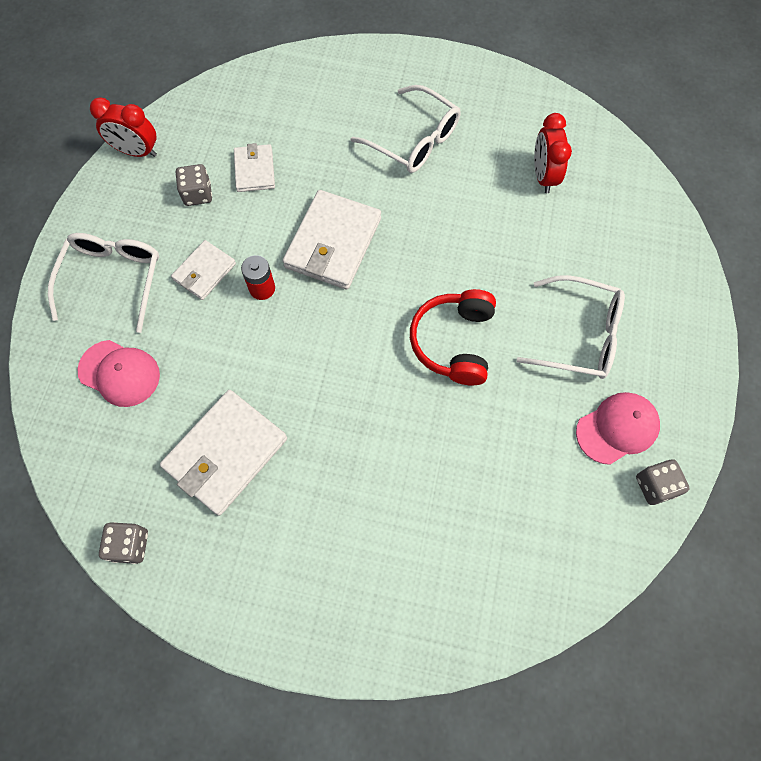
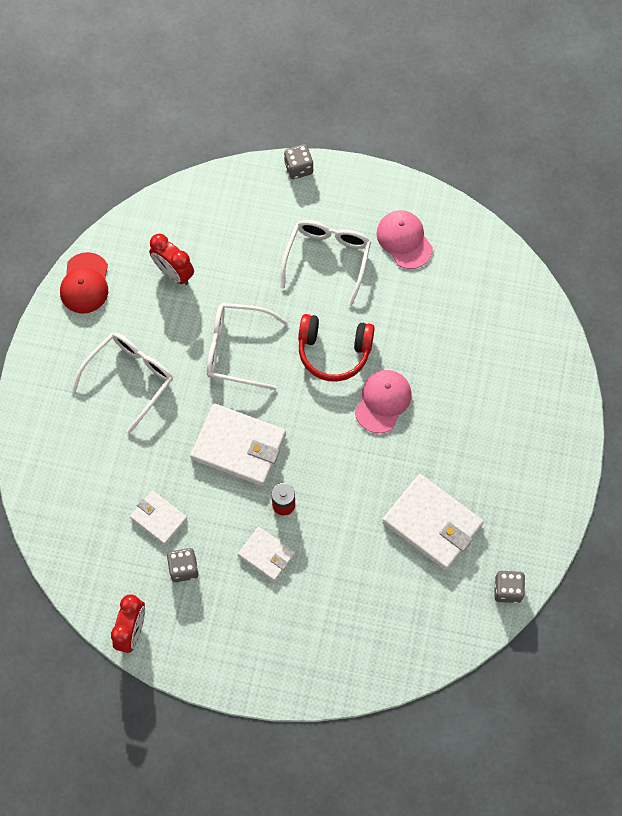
camera: 90 degrees left, 0 degrees up
white glasses [48,233,159,333] -> white glasses moved to [207,303,288,390]
pink cap [77,340,160,407] -> pink cap moved to [355,370,412,433]
white wallet [234,143,275,192] -> white wallet turned 45 degrees clockwise [130,491,187,545]
red clock [534,113,572,193] -> red clock turned 45 degrees clockwise [149,234,194,285]
grey dice [636,460,690,505] -> grey dice moved to [284,144,313,179]
none -> red cap [60,252,108,314]

